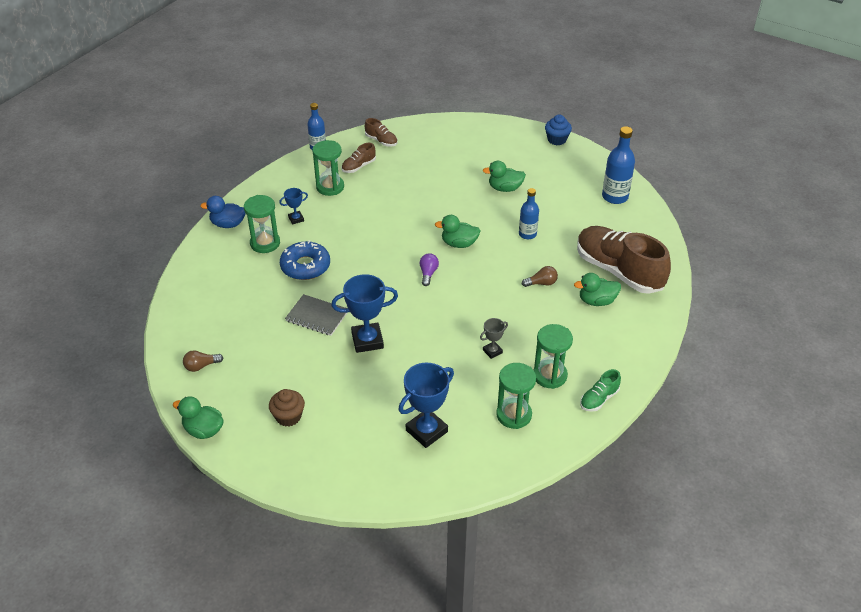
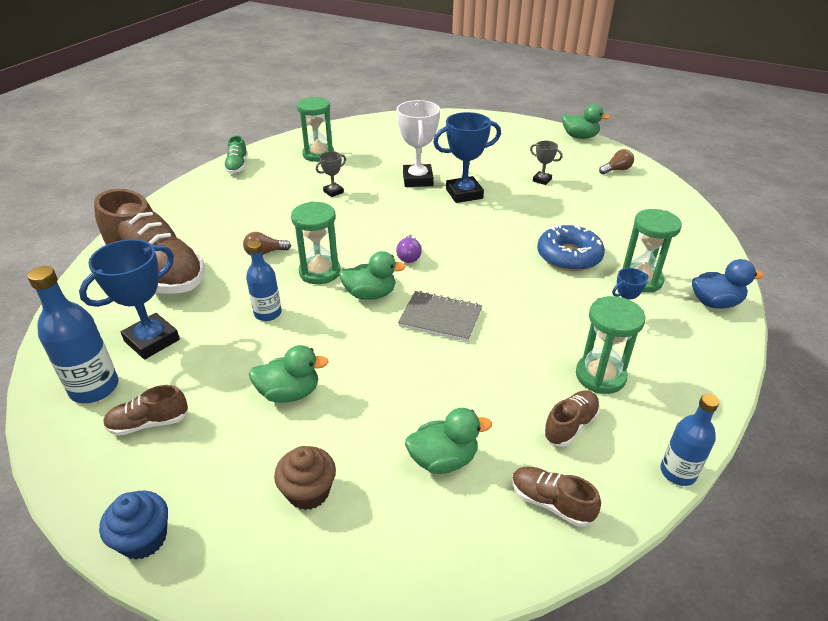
camera: 175 degrees right, 5 degrees down
brown cupcake [269,389,305,426] -> brown cupcake moved to [274,446,336,510]
grey notebook [285,294,347,336] -> grey notebook moved to [398,291,482,342]
blue trophy [398,363,454,448] -> blue trophy moved to [79,239,180,359]
green hourglass [534,324,573,389] -> green hourglass moved to [291,201,340,284]
green duck [574,273,621,306] -> green duck moved to [405,408,492,474]
green shoe [580,369,621,412] -> green shoe turned 135 degrees clockwise [224,136,248,174]
none -> brown shoe [103,385,188,436]
none -> white trophy [397,100,440,187]
none -> grey trophy [530,141,562,185]

